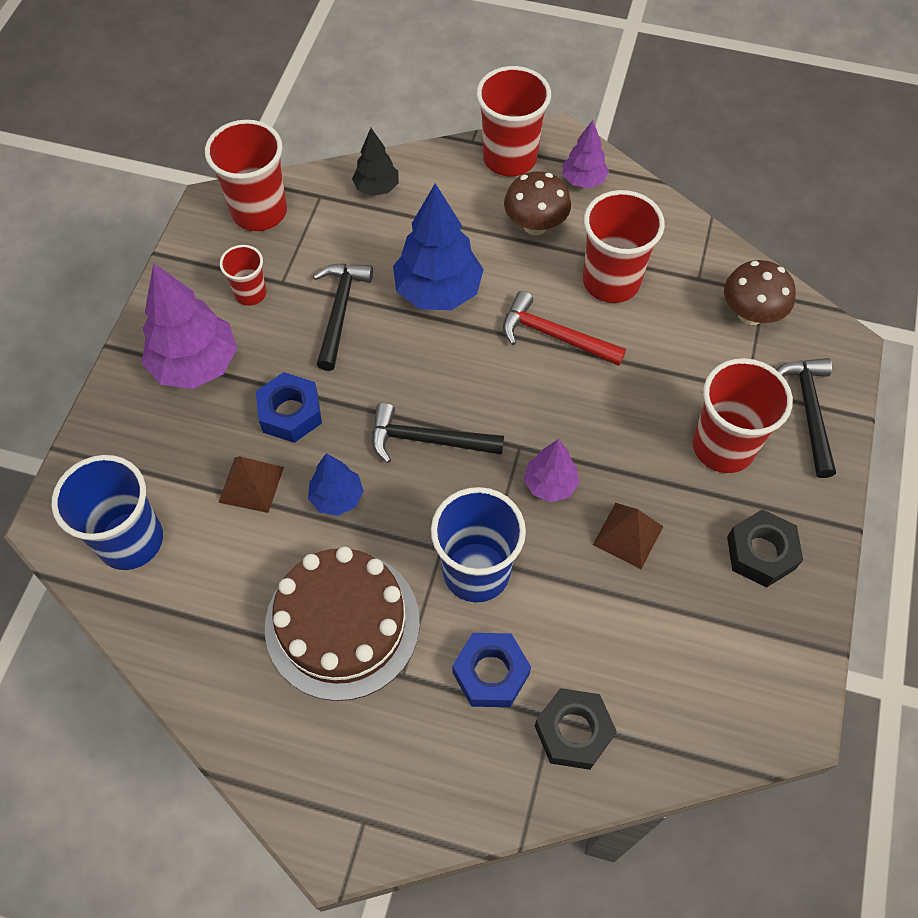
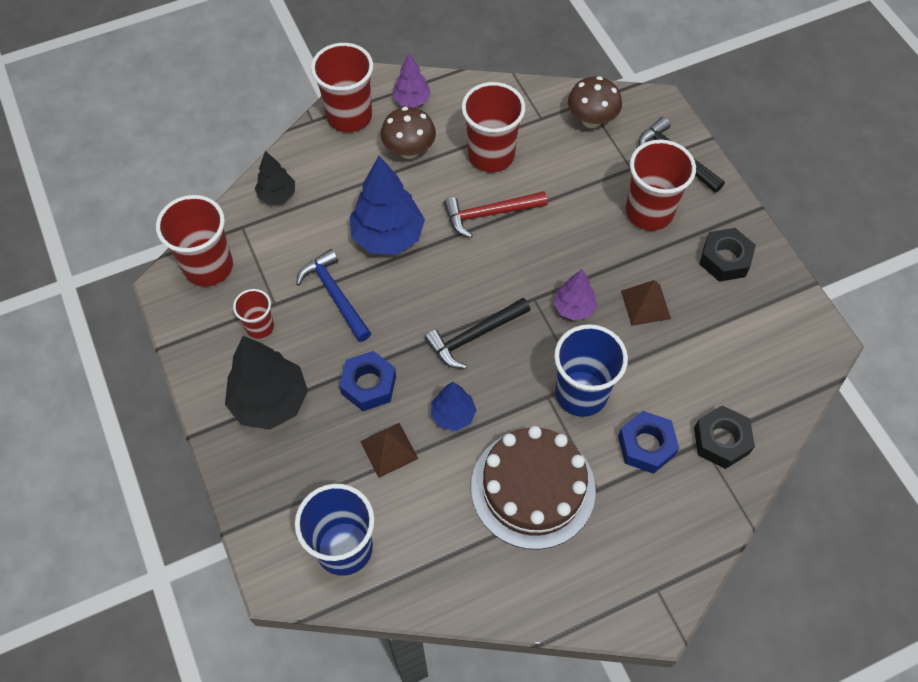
camera: 40 degrees left, 0 degrees up
purple tree [142,263,237,389] -> black tree [225,336,308,430]
black hammer [313,263,373,371] -> blue hammer [296,249,371,342]

